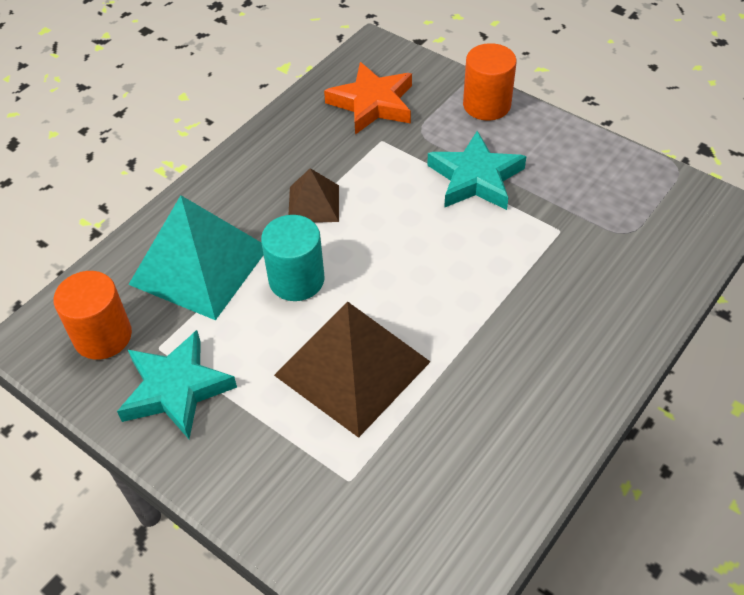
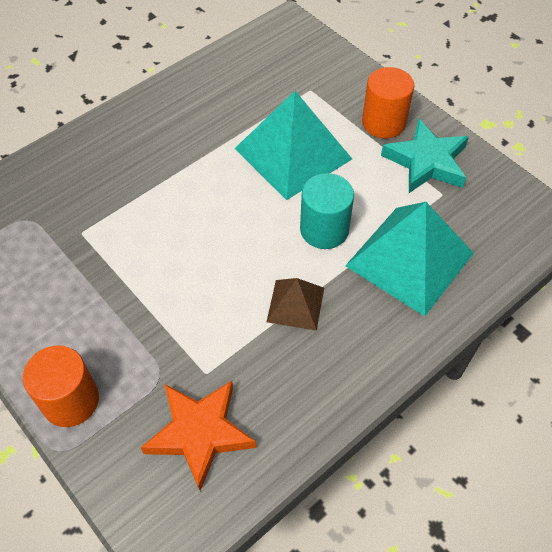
camera: 170 degrees left, 5 degrees up
orange cylinder [54,271,132,360] -> orange cylinder moved to [362,67,414,138]
brown pyramid [274,301,430,438] -> turquoise pyramid [234,91,352,200]
turquoise star [427,131,527,210] -> none

